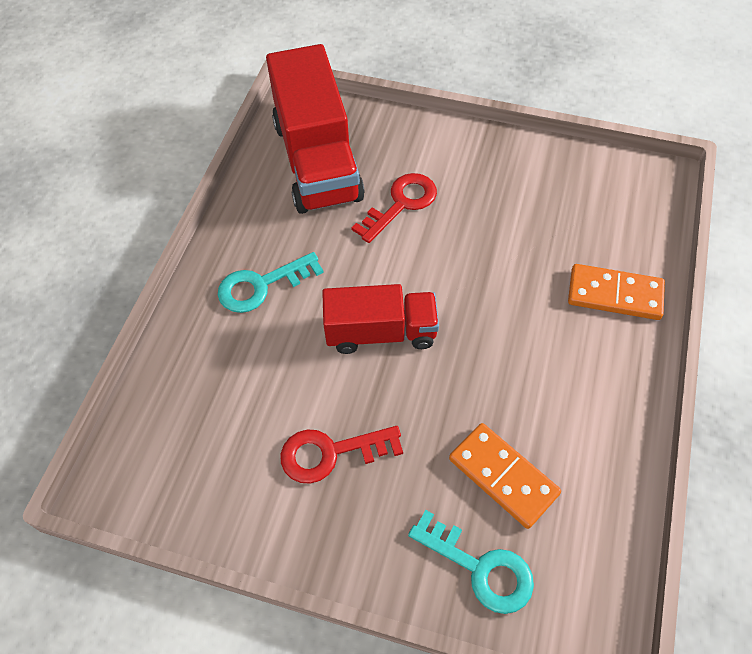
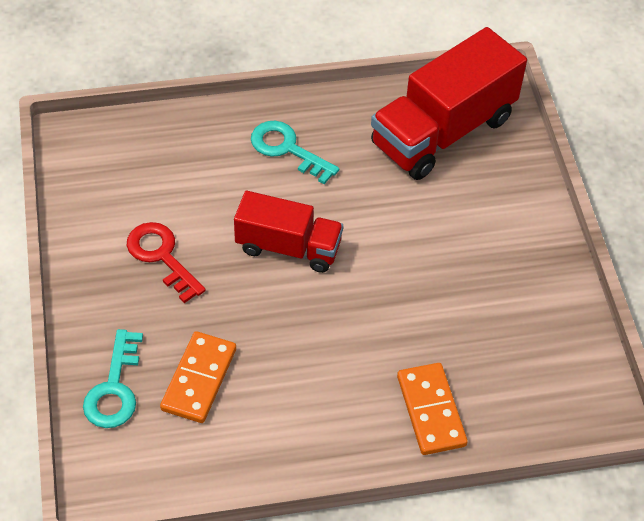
camera: 60 degrees right, 5 degrees down
red truck [322,284,439,354] -> red truck turned 45 degrees counterclockwise [234,191,343,273]
red key [351,173,437,243] -> none

